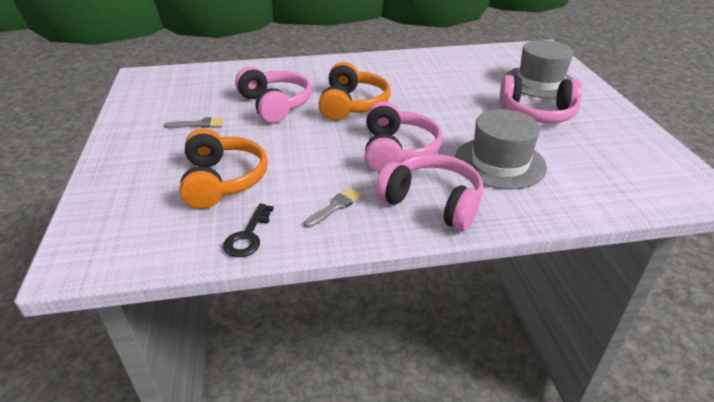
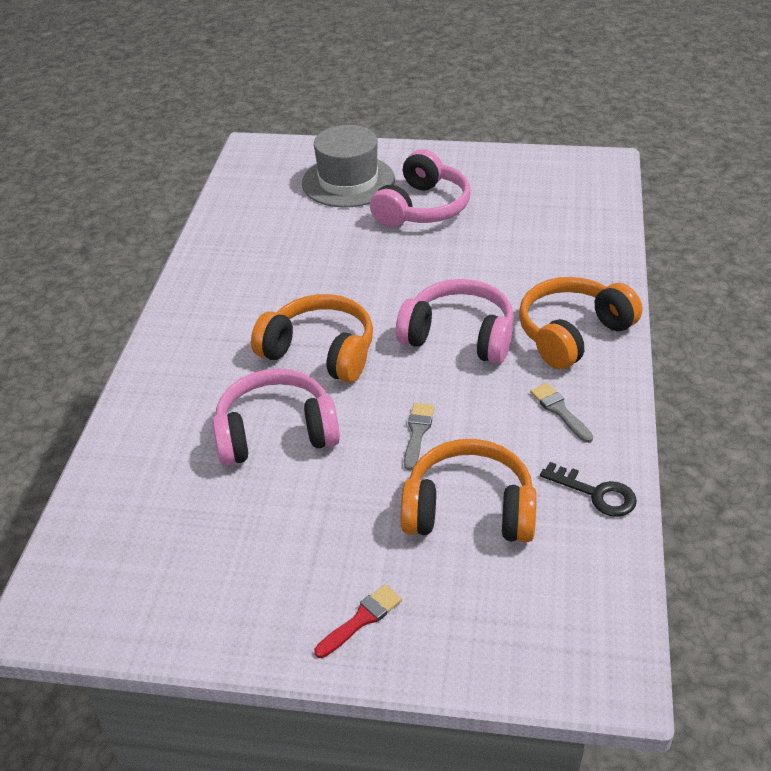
camera: 70 degrees left, 5 degrees up
grey brush [164,117,223,128] -> grey brush moved to [404,403,435,470]
pink headphones [376,154,483,231] -> orange headphones [519,277,642,370]
grey hat [455,109,547,189] -> none
none -> red brush [314,584,402,658]

